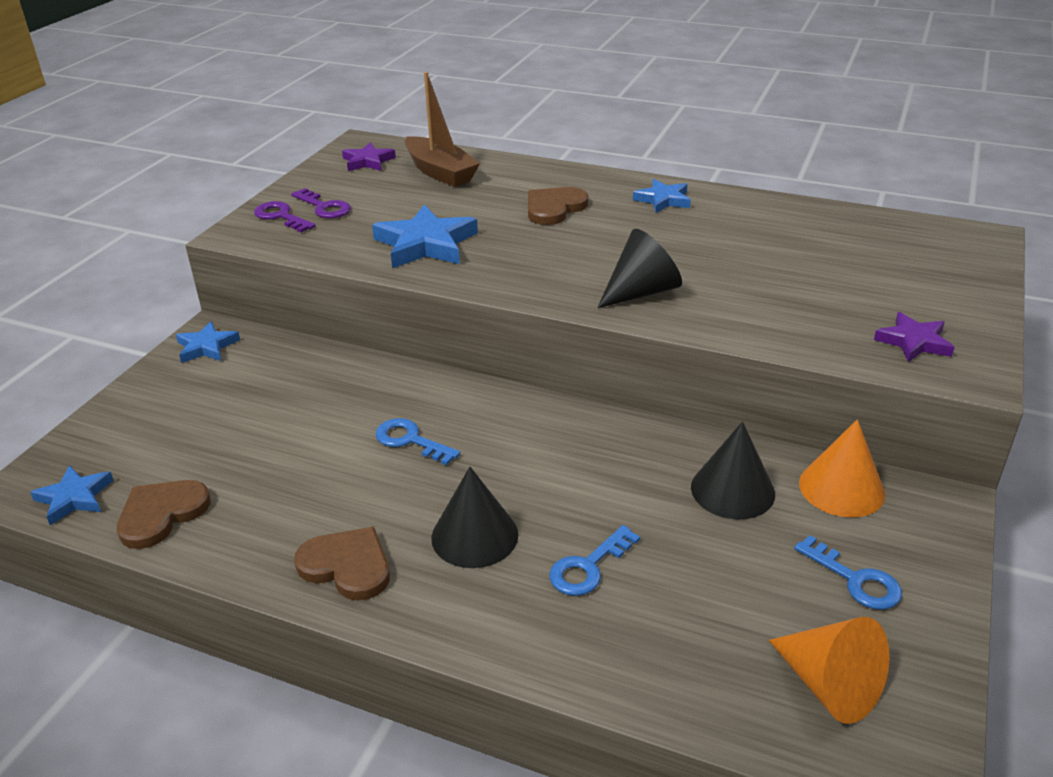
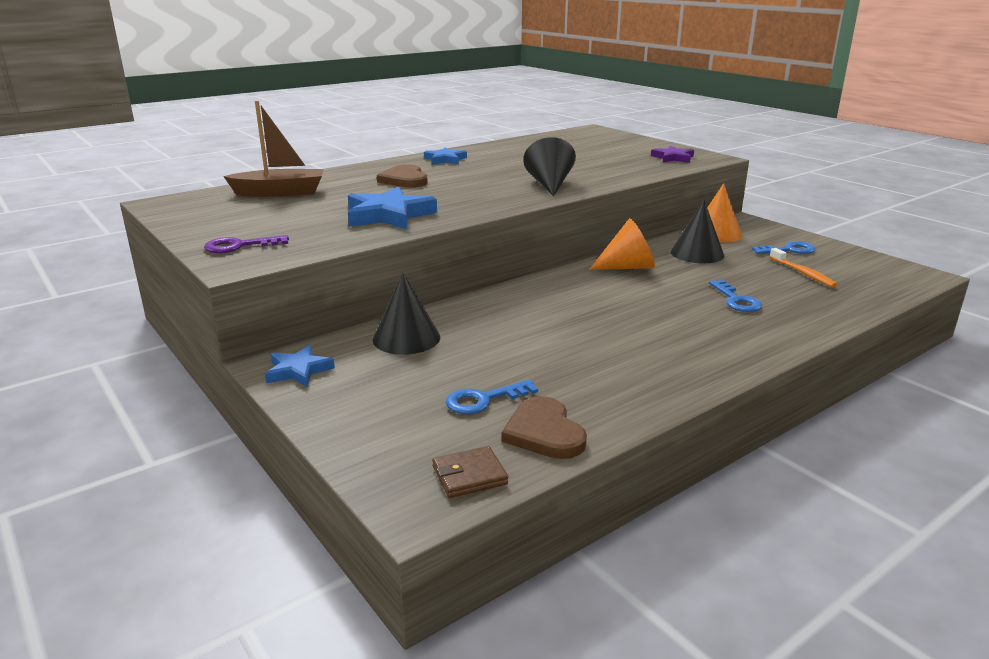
camera: 60 degrees left, 10 degrees down
blue star [30,465,113,526] -> brown wallet [432,446,508,498]
purple key [291,188,351,218] -> none
brown heart [294,527,390,600] -> none
purple star [342,142,396,171] -> none
blue key [376,418,460,465] -> blue key moved to [446,380,538,414]
black cone [431,467,518,568] -> black cone moved to [373,273,440,355]
orange cone [769,617,890,724] -> orange cone moved to [589,218,655,270]
none -> orange toothbrush [770,248,838,287]

